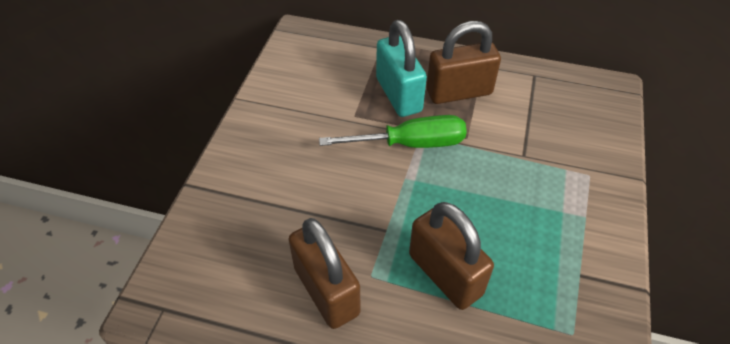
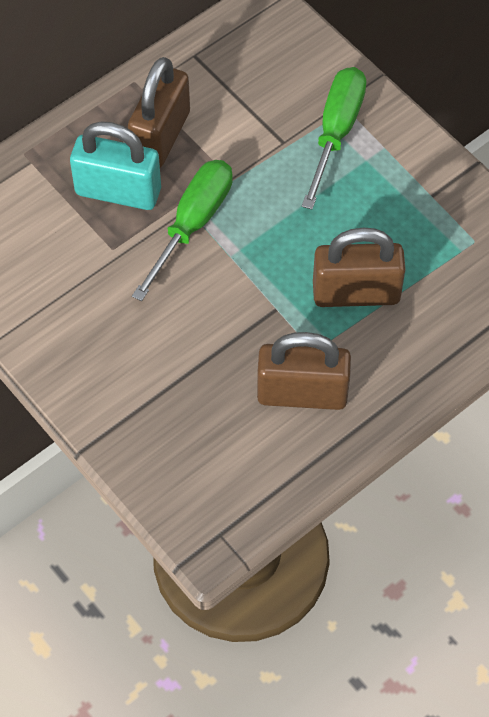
camera: 55 degrees left, 10 degrees up
none -> green screwdriver [302,67,366,209]

